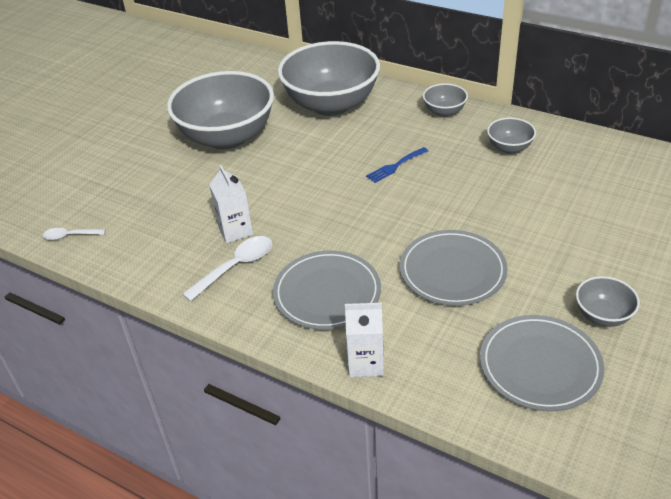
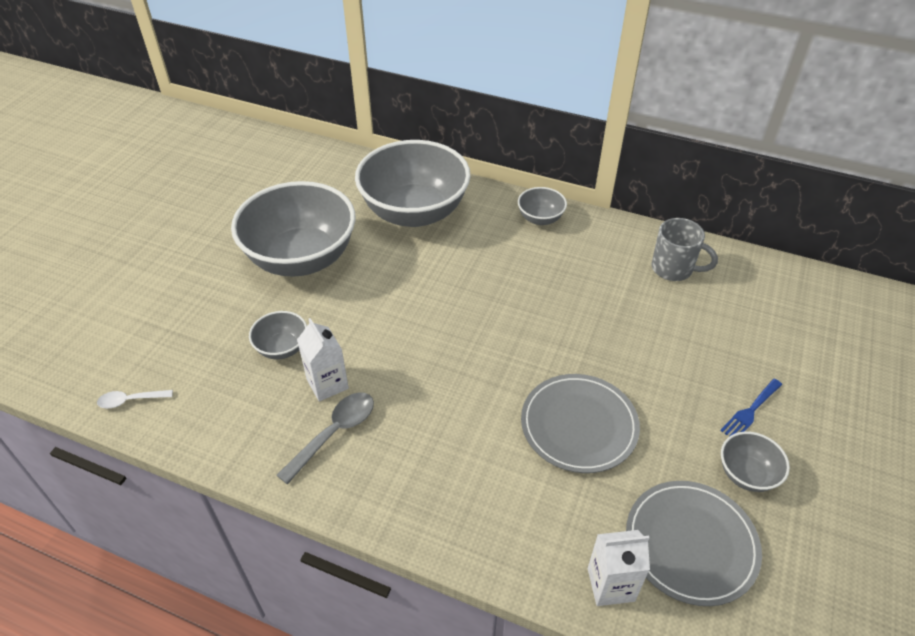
camera: 10 degrees left, 5 degrees up
white spoon [182,236,272,301] -> grey spoon [277,392,374,484]
grey plate [273,251,381,330] -> none
white carton [345,303,384,377] -> white carton moved to [588,530,650,606]
blue fork [366,147,428,183] -> blue fork moved to [720,379,782,437]
grey bowl [487,117,536,154] -> grey bowl moved to [249,311,307,359]
none -> grey mug [652,218,718,281]

